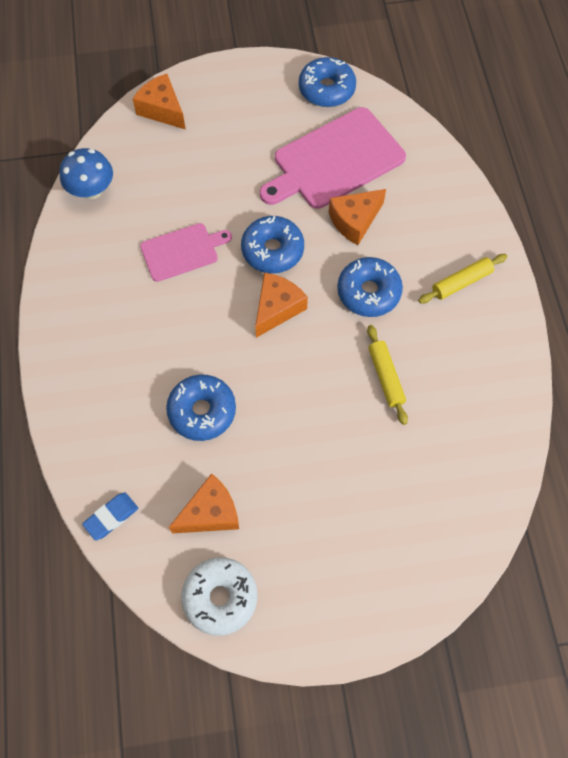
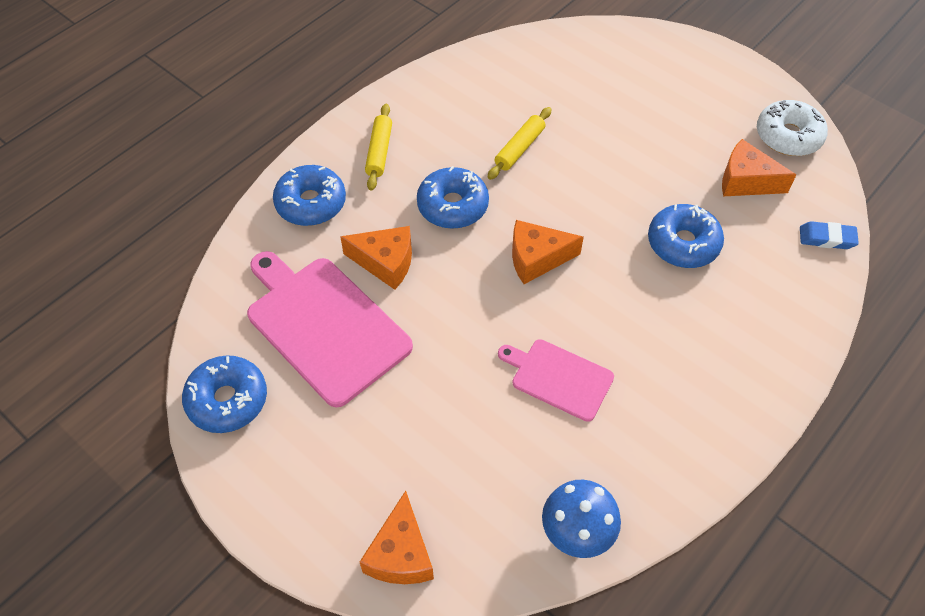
camera: 130 degrees left, 10 degrees down
blue donut [241,216,304,273] -> blue donut moved to [273,165,346,226]
pink cutting board [260,107,406,209] -> pink cutting board turned 150 degrees counterclockwise [247,251,413,407]
yellow rolling pin [418,254,507,303] -> yellow rolling pin turned 75 degrees clockwise [365,104,392,191]

